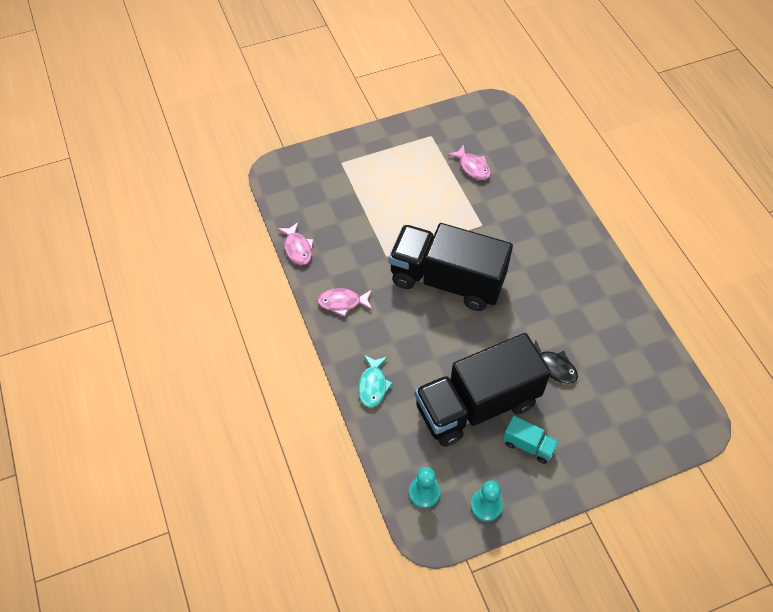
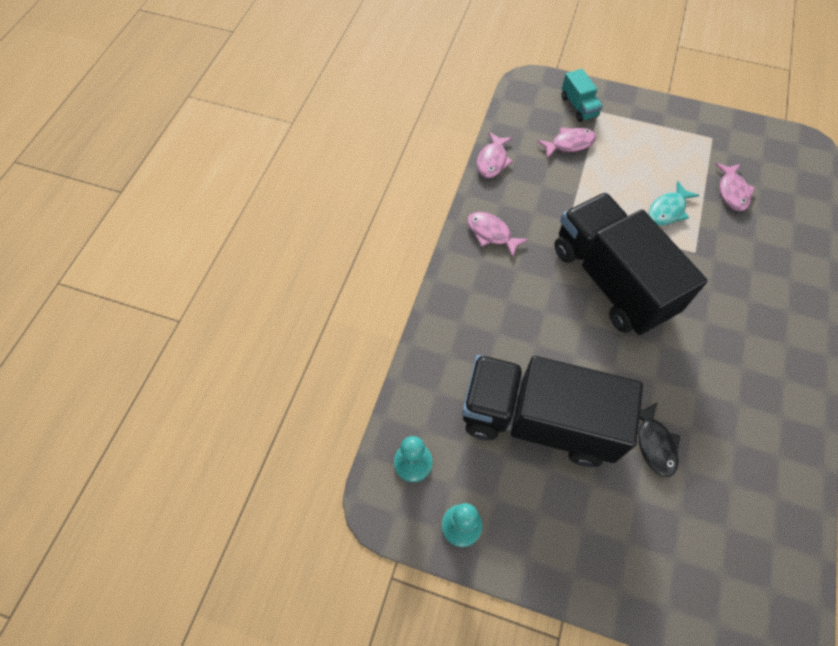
camera: 40 degrees right, 5 degrees up
turquoise fish [358,355,393,408] -> turquoise fish moved to [649,181,699,226]
turquoise truck [503,416,559,464] -> turquoise truck moved to [562,69,603,122]
none -> pink fish [537,127,596,159]

